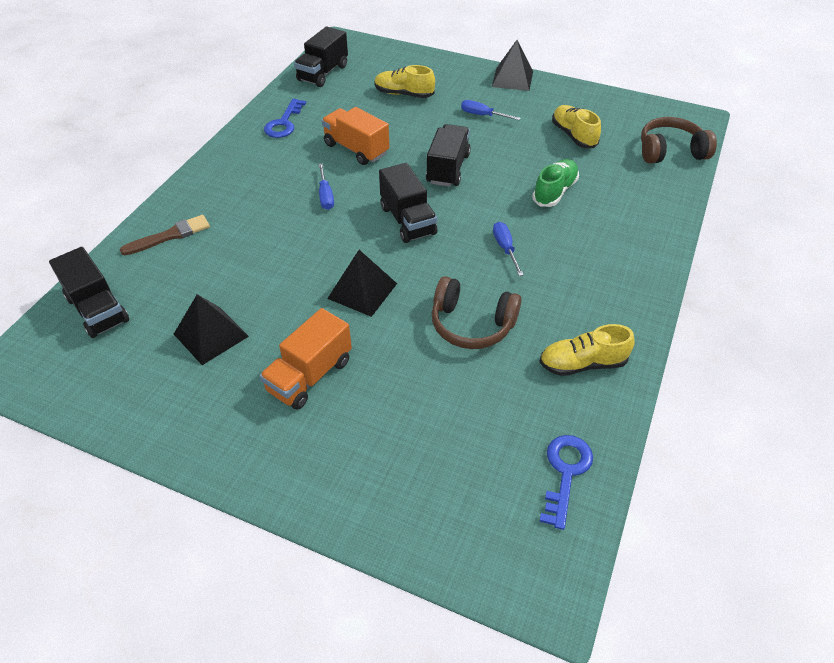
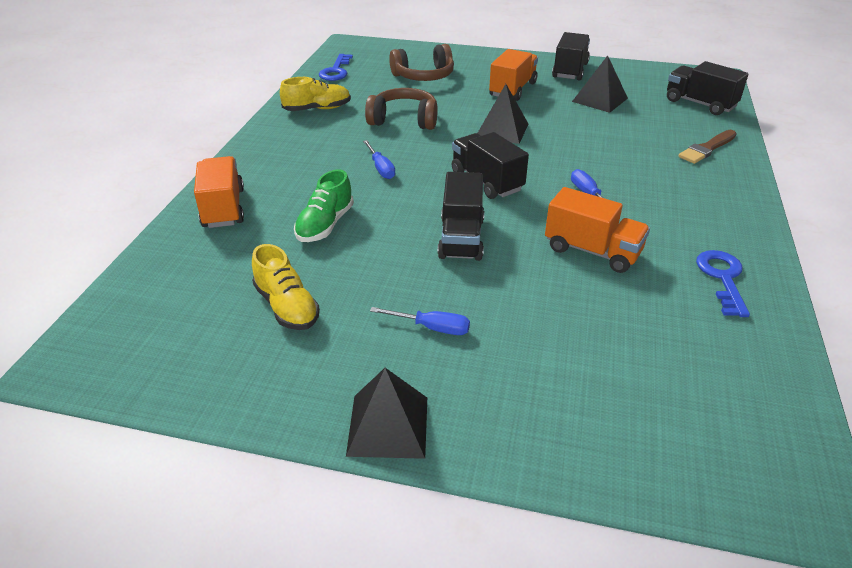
camera: 170 degrees right, 10 degrees down
black truck [294,26,348,87] -> black truck moved to [552,32,590,81]
yellow shoe [375,65,435,98] -> none
brown headphones [641,117,717,164] -> brown headphones moved to [389,44,454,81]
none -> orange truck [194,156,244,228]

